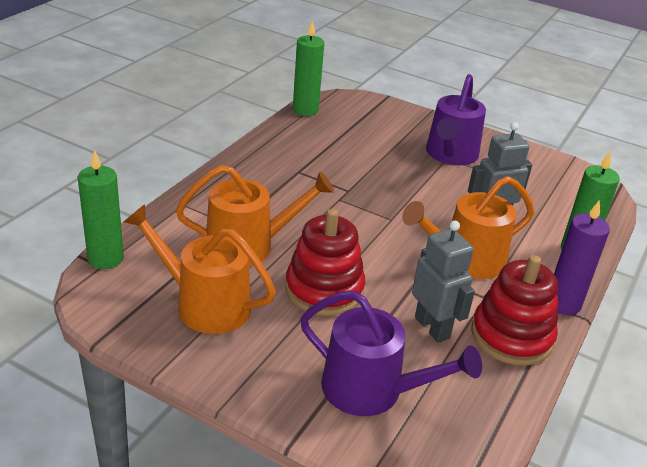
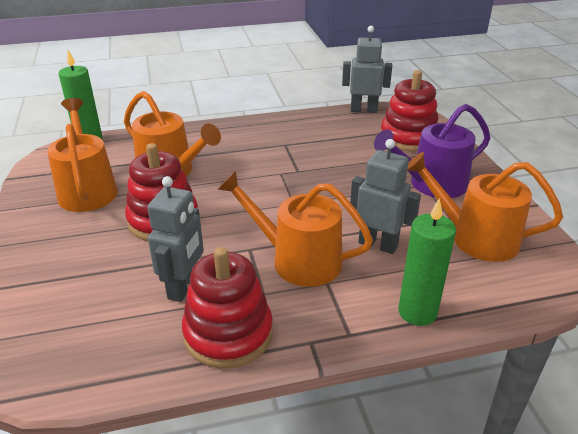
camera: 50 degrees right, 0 degrees up
green candle [293,21,324,116] -> grey robot [342,26,392,113]
purple watering can [300,291,482,416] -> none
purple candle [554,200,610,315] -> none
none -> red stacking toy [381,70,439,152]
none -> orange watering can [407,152,563,262]

